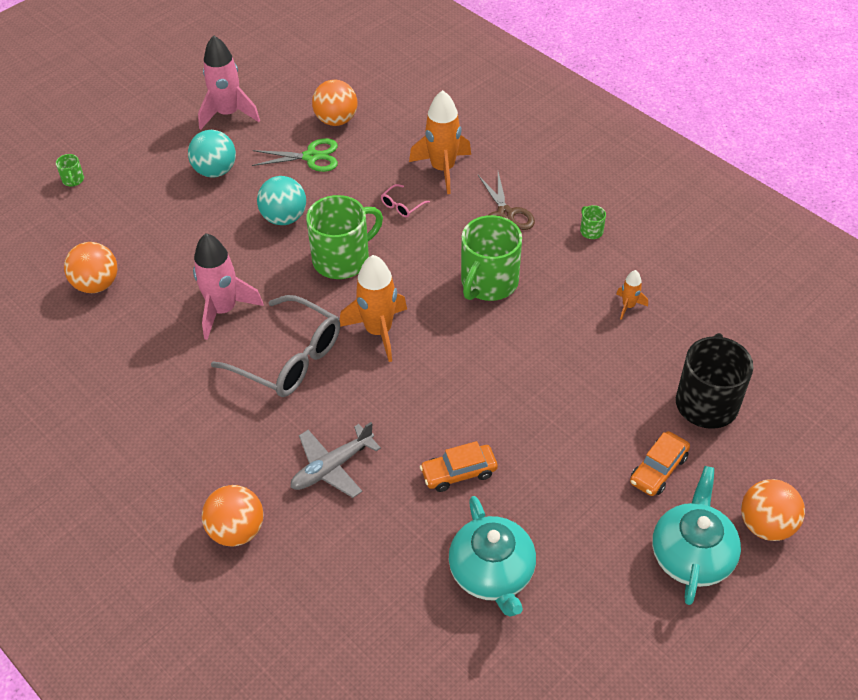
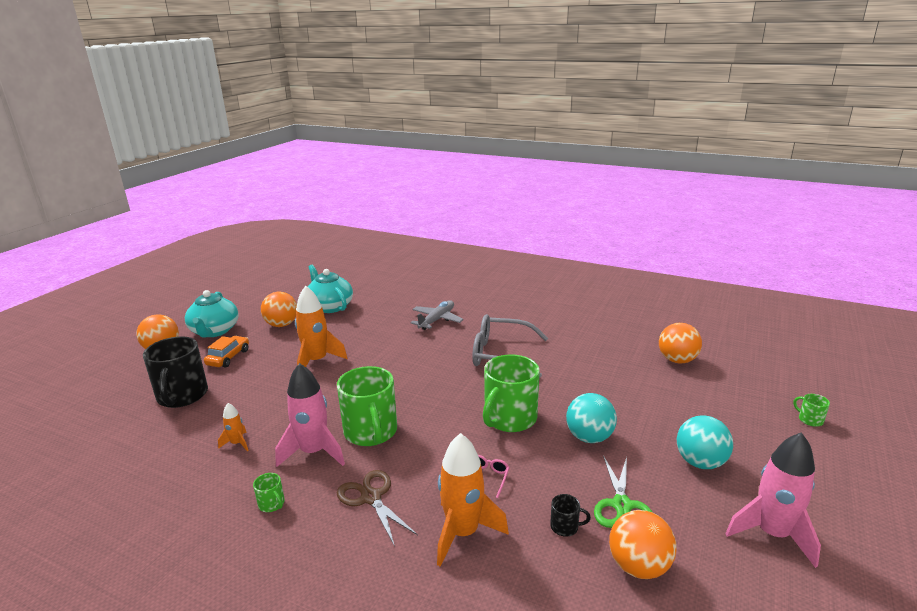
camera: 160 degrees right, 25 degrees down
pink rocket [193,233,264,340] -> pink rocket moved to [275,363,345,467]
orange ball [202,485,264,547] -> orange ball moved to [261,292,297,327]
green scissors [252,138,338,172] -> green scissors turned 60 degrees counterclockwise [594,455,653,528]
orange rocket [340,255,407,362] -> orange rocket moved to [295,286,348,367]
orange car [420,441,498,492] -> none
green mug [461,215,522,301] -> green mug turned 150 degrees clockwise [337,366,397,446]
none -> black mug [550,494,591,537]

